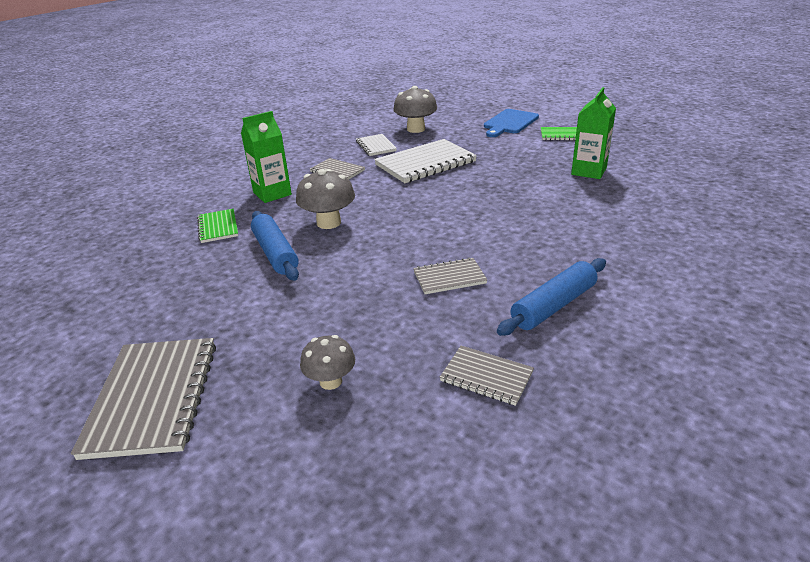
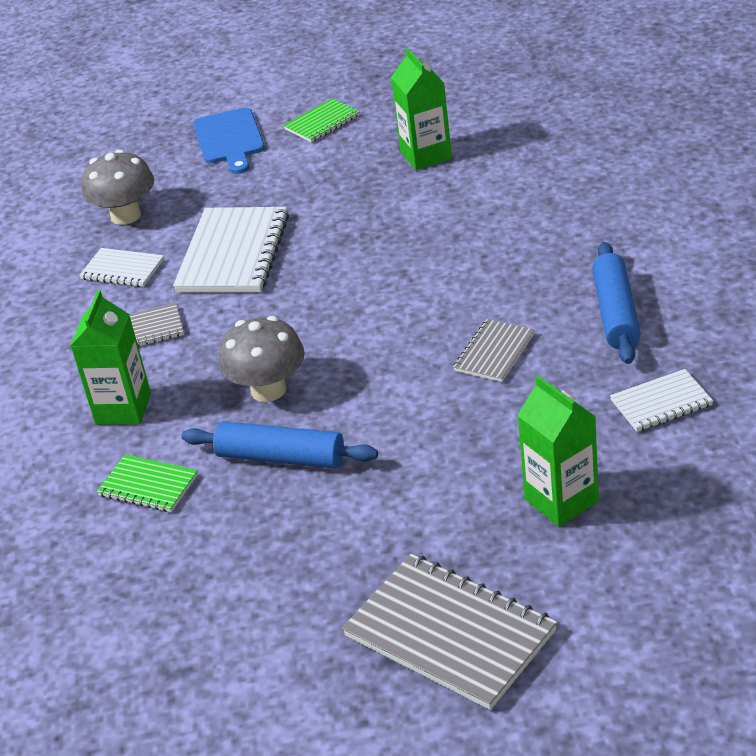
camera: 45 degrees left, 5 degrees up
grey mushroom [300,335,355,390] -> green carton [517,376,599,527]
grey notebook [440,346,534,406] -> white notebook [610,369,713,432]

